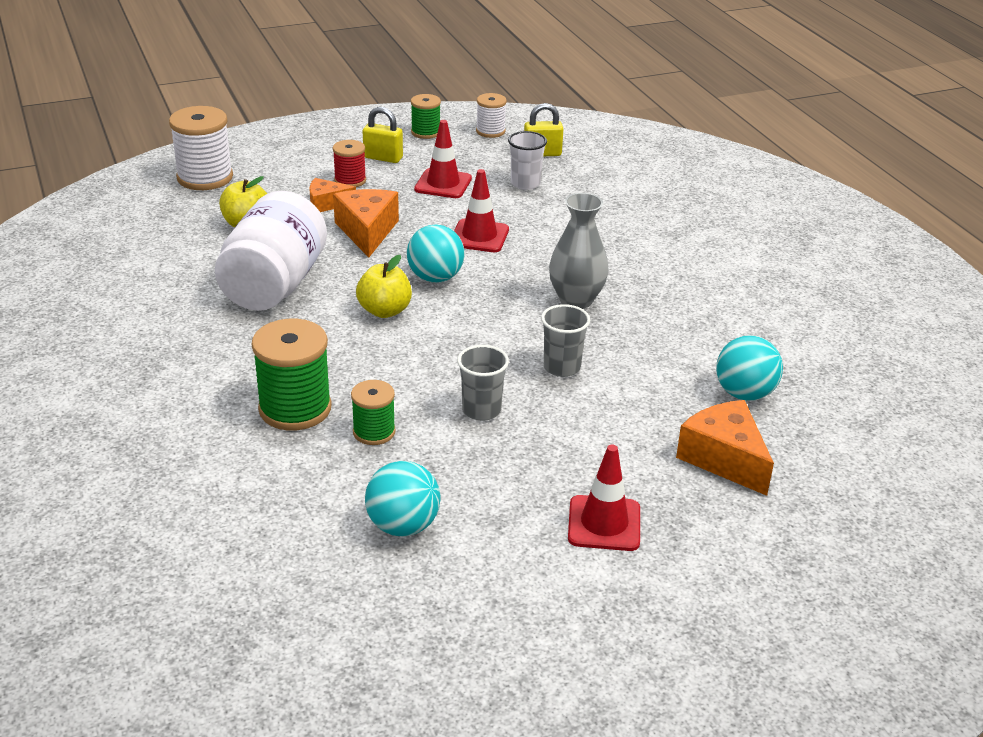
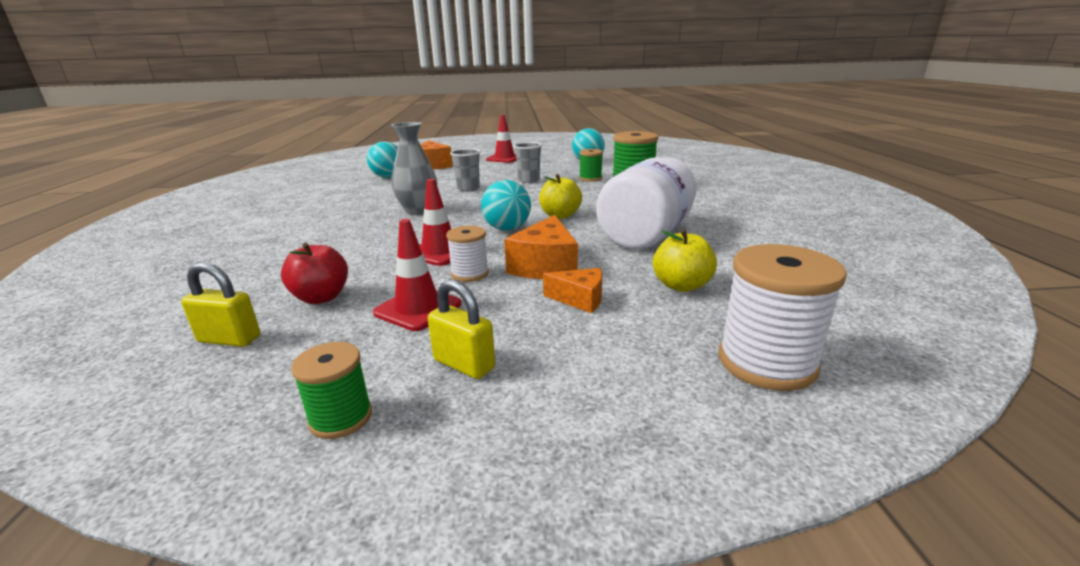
camera: 160 degrees left, 10 degrees down
red spool [333,140,366,187] -> none
white spool [476,93,507,138] -> white spool moved to [446,226,489,282]
white cup [508,131,547,190] -> red apple [281,243,348,304]

